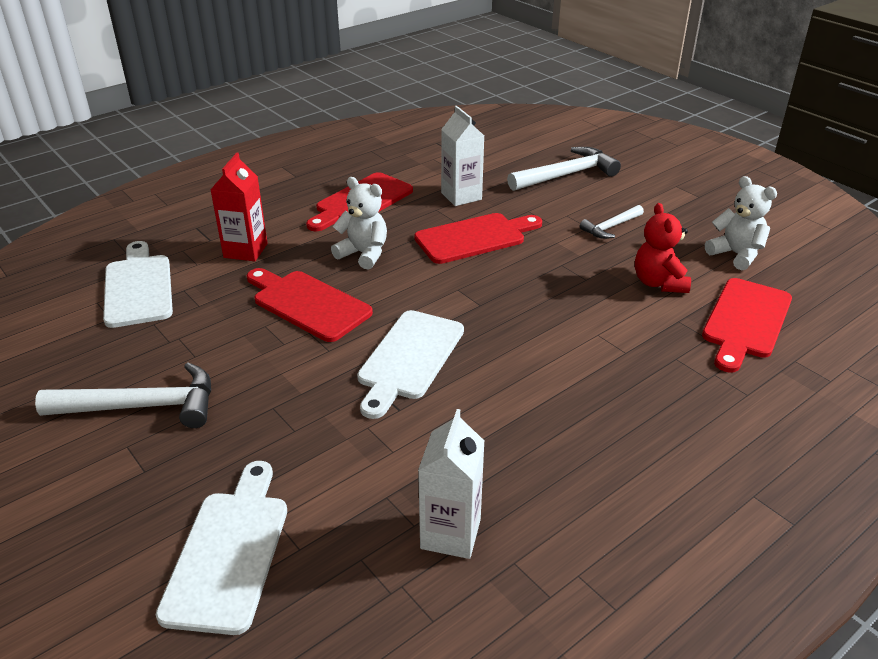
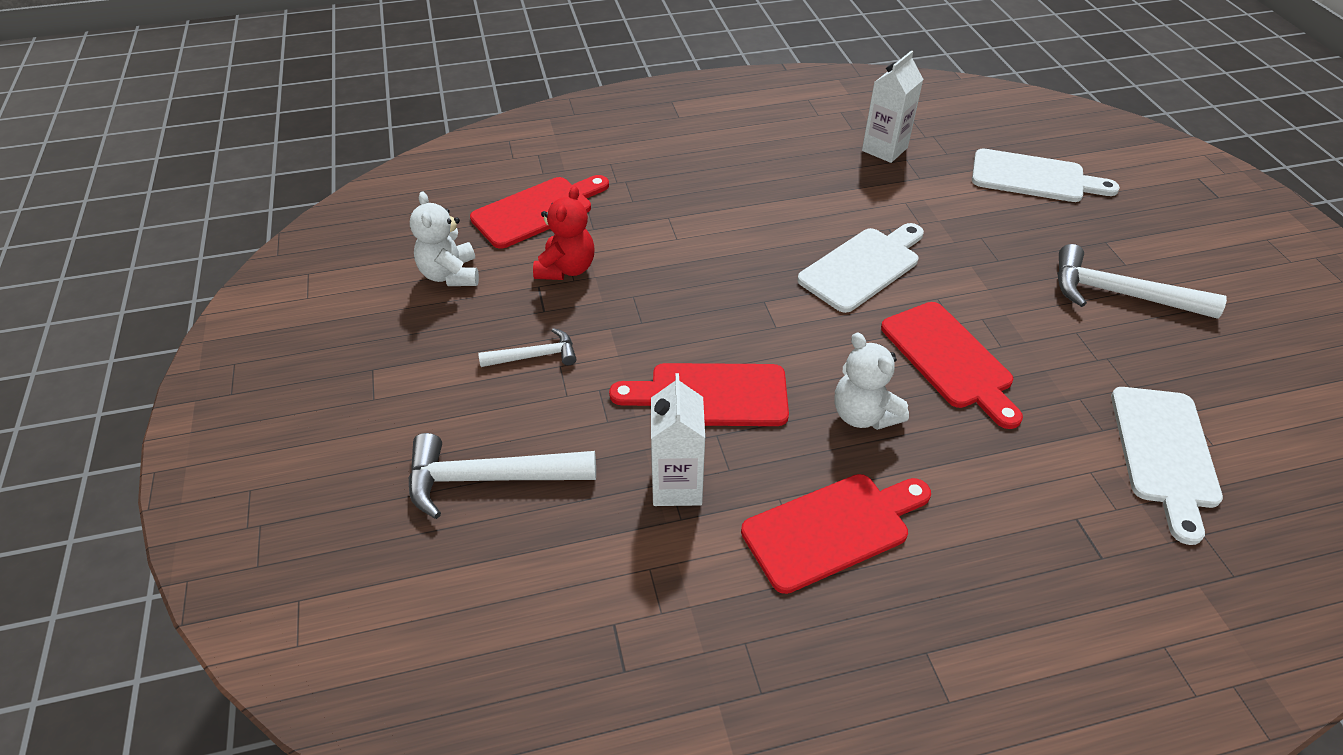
camera: 155 degrees left, 10 degrees up
white cutting board [156,461,287,635] -> white cutting board turned 105 degrees counterclockwise [972,149,1120,202]
red carton [210,153,268,261] -> none

